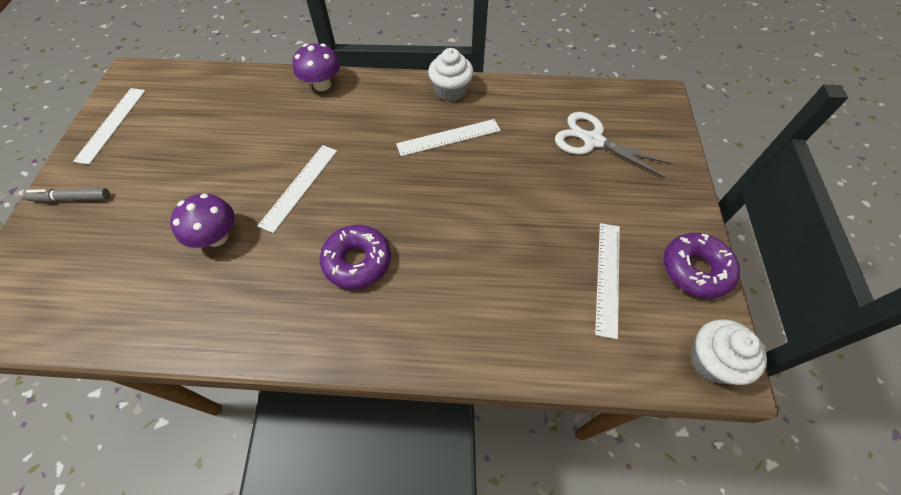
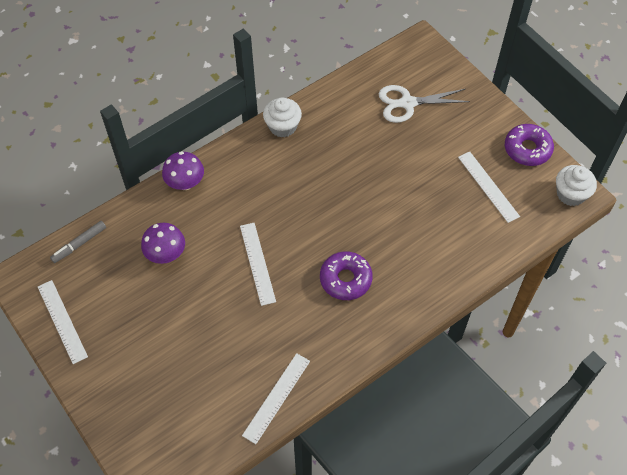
camera: 40 degrees left, 0 degrees up
grey marker [24,188,110,202] -> grey marker moved to [50,221,106,263]
purple mushroom [170,194,235,248] -> purple mushroom moved to [141,223,185,264]
white ruler [396,119,501,156] -> white ruler moved to [242,353,310,444]

